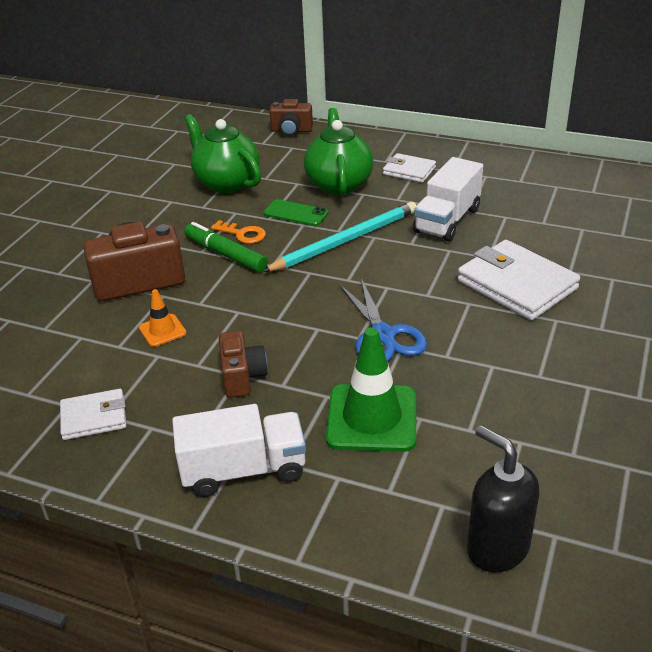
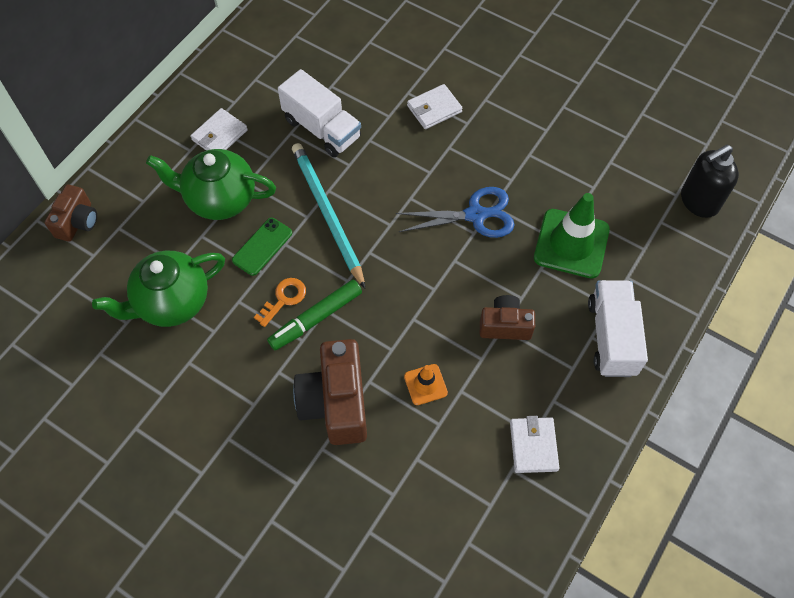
camera: 80 degrees left, 25 degrees up
white wallet [458,240,580,320] -> white wallet [407,84,463,129], size x0.56

